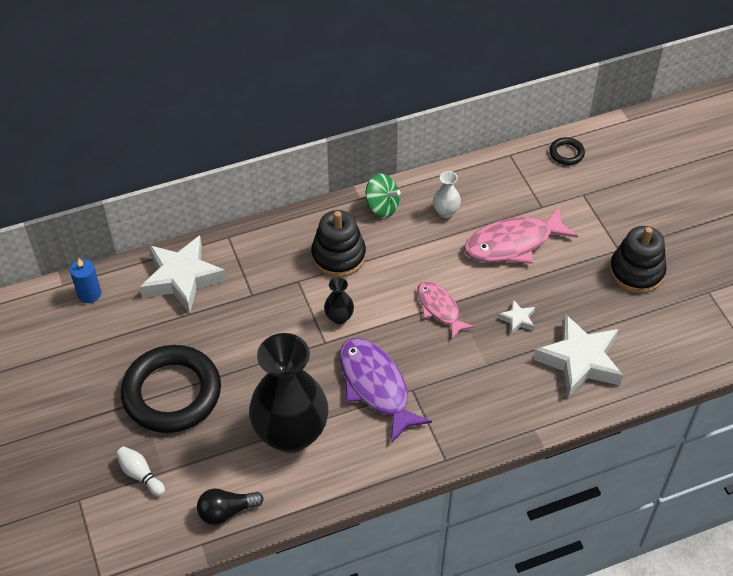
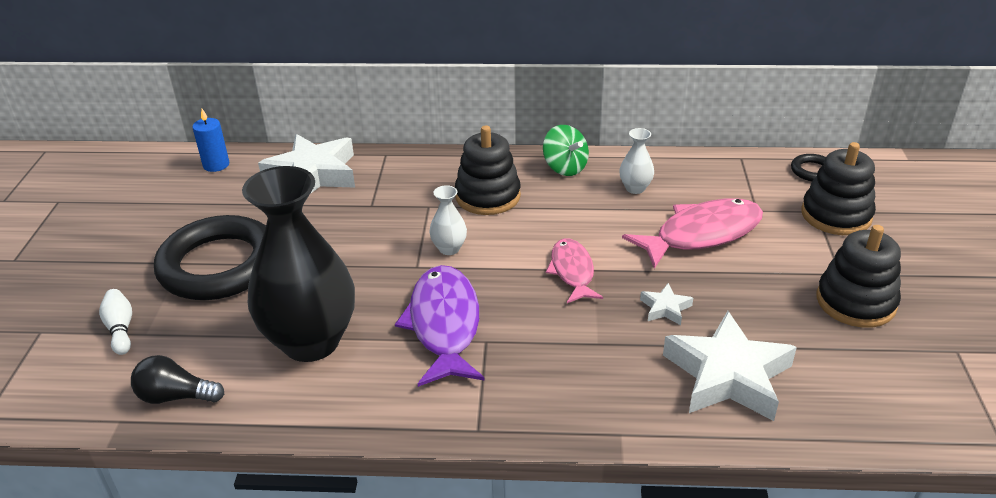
camera: 25 degrees right, 15 degrees down
black vase [324,277,354,324] -> white vase [429,185,467,255]
pink fish [464,206,578,264] -> pink fish turned 150 degrees clockwise [622,198,763,269]
none -> black stacking toy [801,142,876,235]

